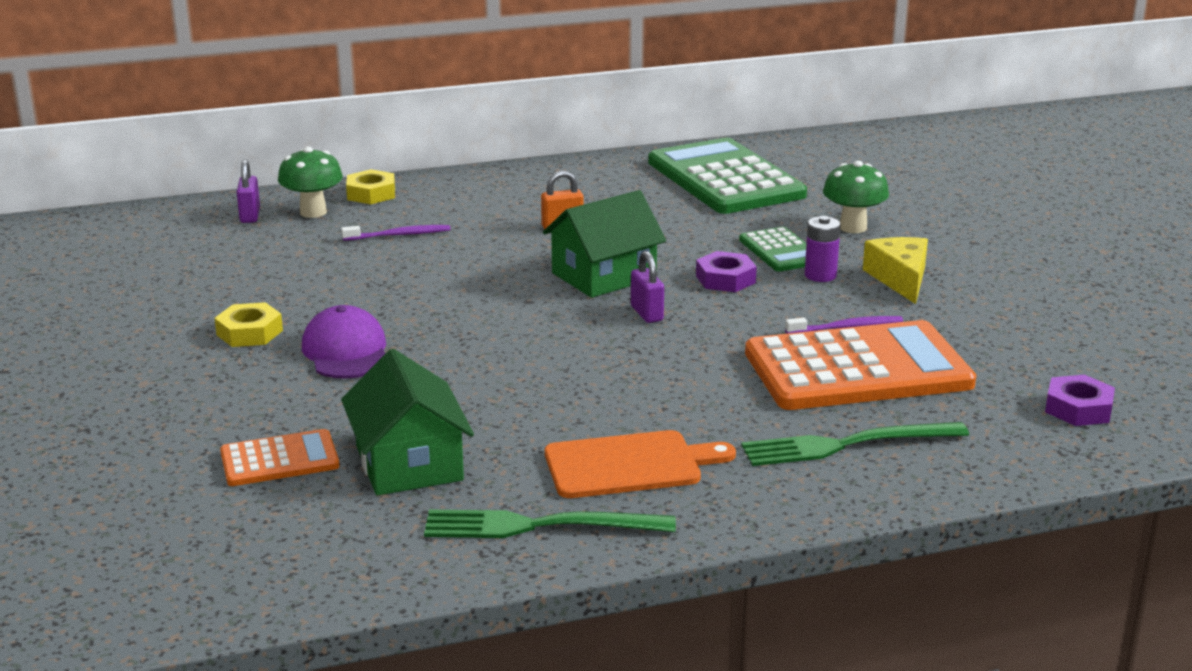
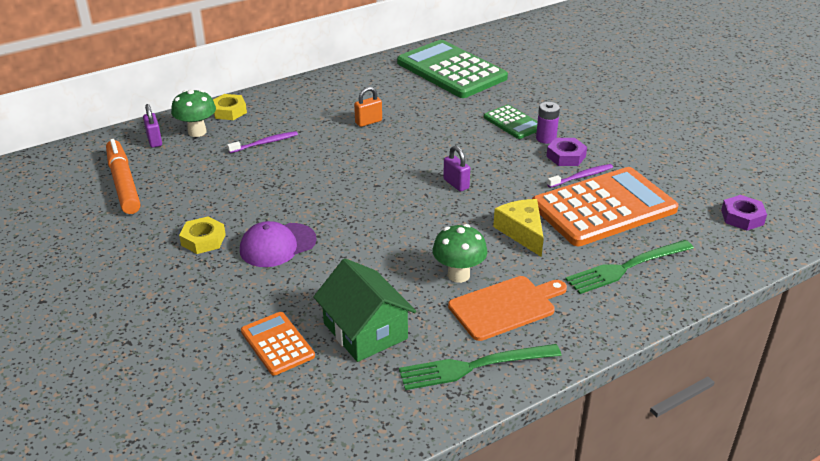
camera: 15 degrees left, 10 degrees up
orange calculator [220,429,340,486] -> orange calculator turned 90 degrees counterclockwise [241,312,315,376]
purple cap [302,305,386,379] -> purple cap turned 90 degrees counterclockwise [240,221,317,267]
green house [543,190,666,298] -> none
purple nut [696,251,757,292] -> purple nut moved to [546,138,587,166]
green mushroom [823,161,889,233] -> green mushroom moved to [432,224,487,283]
yellow cheese [863,237,928,304] -> yellow cheese moved to [493,199,544,257]
none -> orange marker [106,139,141,214]

